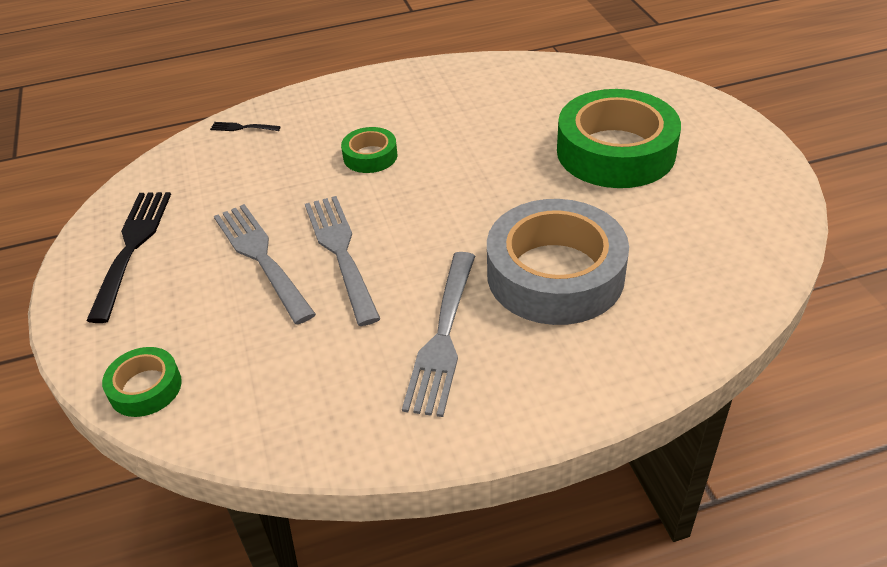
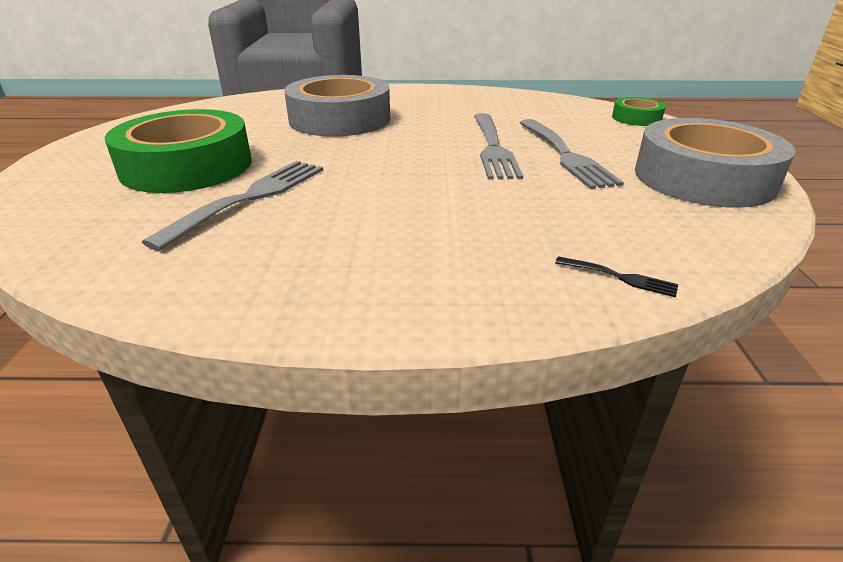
camera: 165 degrees left, 10 degrees down
black fork [86,192,171,323] -> grey tape [635,118,796,208]
green tape [341,127,397,173] -> none
grey fork [402,252,475,417] -> grey fork moved to [142,161,323,251]

